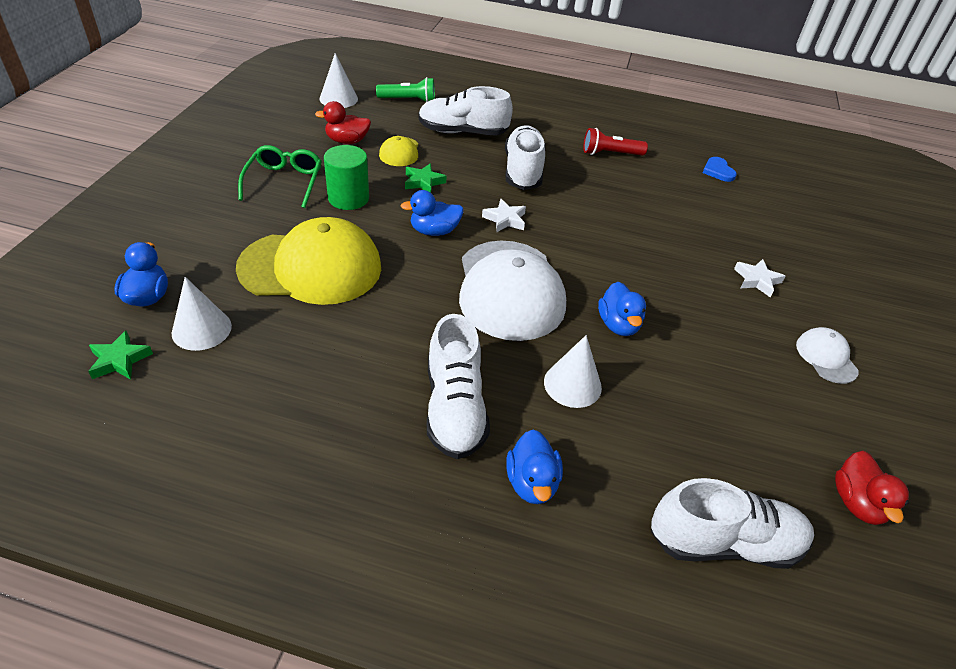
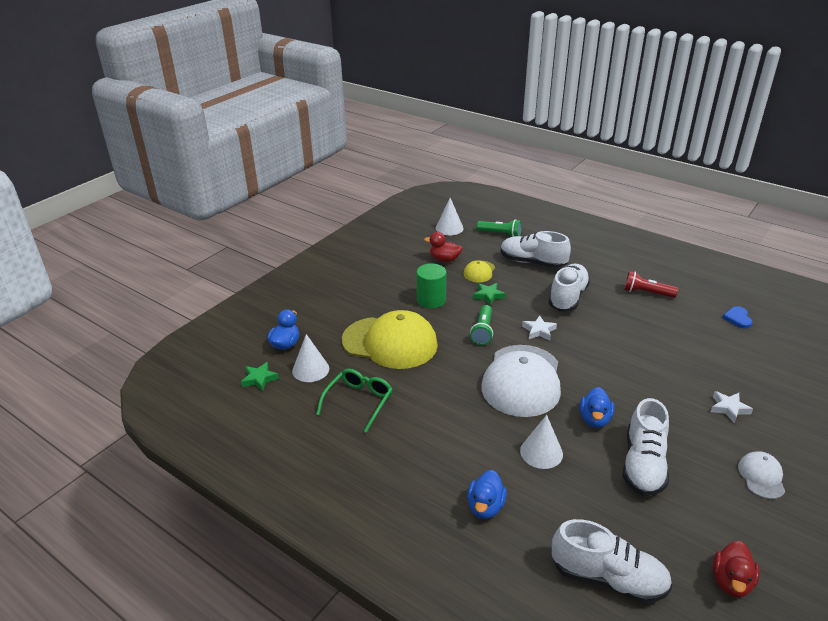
camera: 25 degrees right, 10 degrees down
green glasses [238,145,322,208] -> green glasses moved to [316,369,393,433]
blue duck [401,190,464,236] -> green flashlight [470,305,493,345]
white shoe [427,314,490,459] -> white shoe moved to [623,398,669,496]

